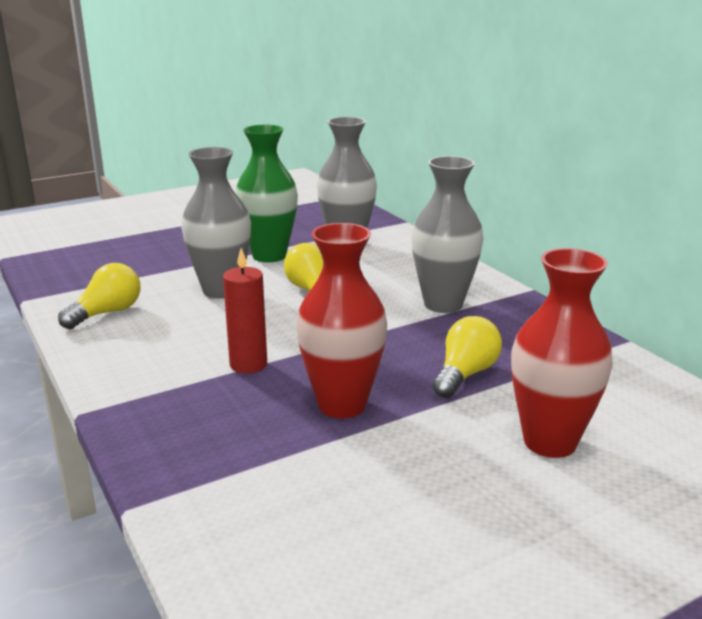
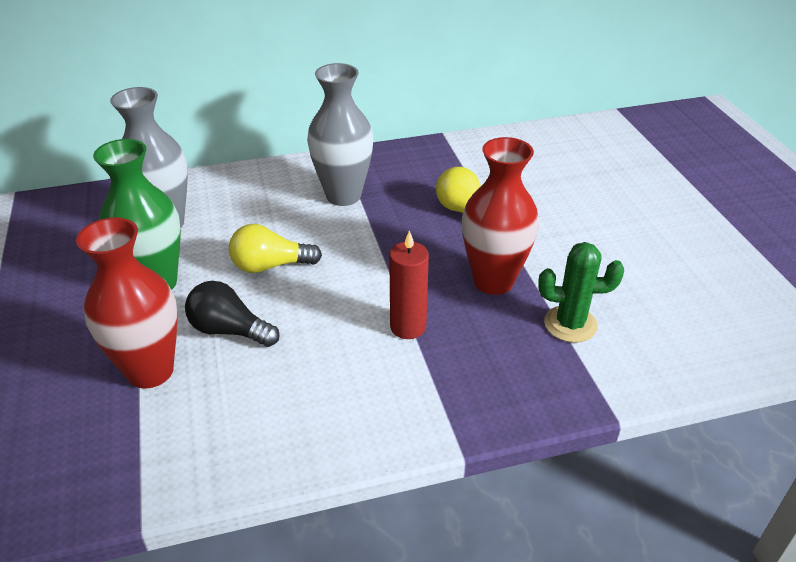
camera: 75 degrees left, 15 degrees up
yellow light bulb [58,263,141,329] -> none
grey vase [181,147,251,299] -> black light bulb [185,281,280,347]
red vase [511,248,613,458] -> red vase moved to [76,217,178,389]
none -> green cactus [538,242,624,343]

